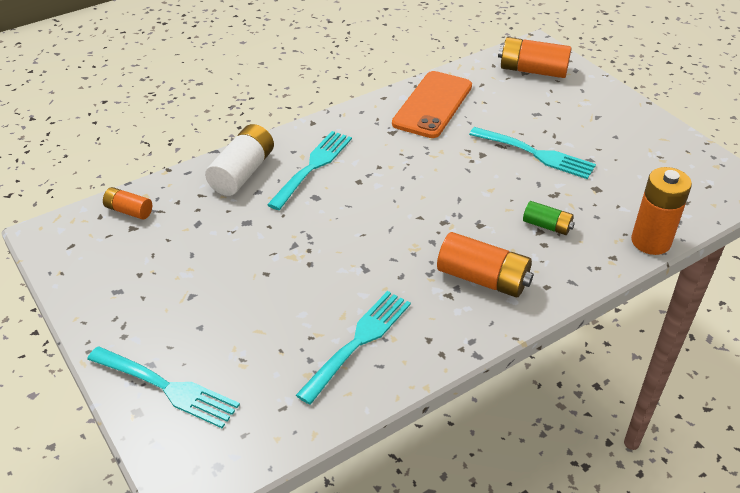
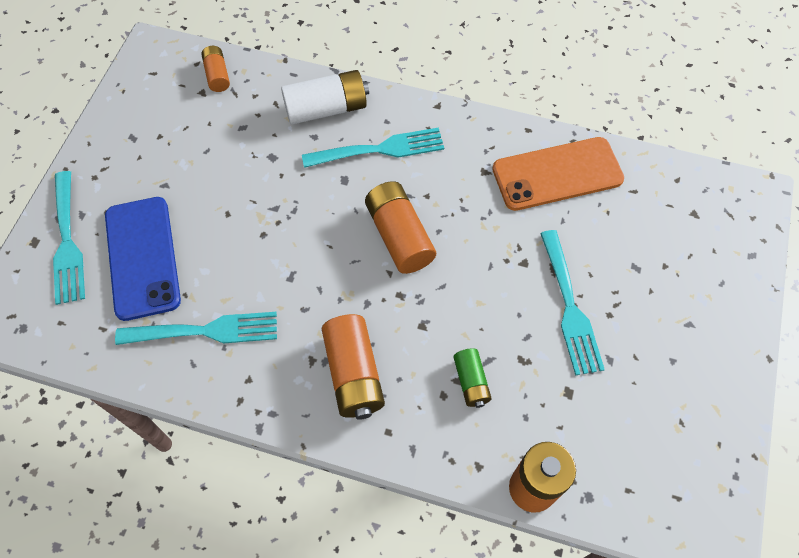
camera: 50 degrees right, 20 degrees up
orange battery [498,37,571,78] -> orange battery moved to [365,181,436,274]
none -> blue phone [105,197,181,321]

